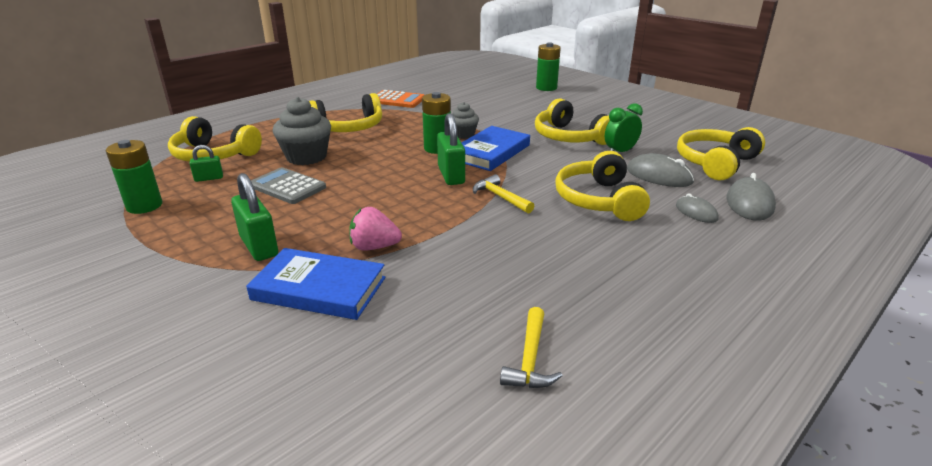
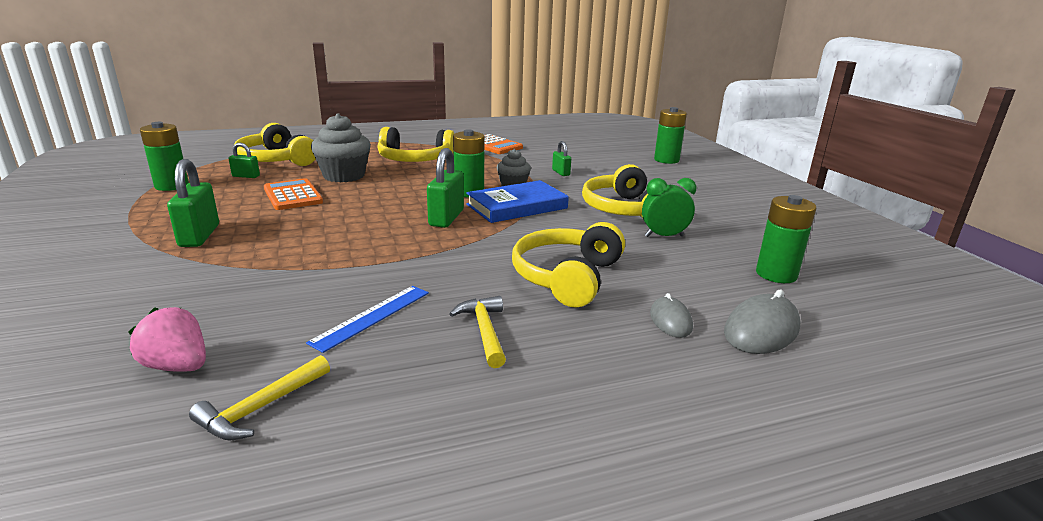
camera: 25 degrees right, 5 degrees down
blue book [246,248,386,320] -> none
grey calculator [251,167,326,204] -> orange calculator [264,178,323,210]
pink strawberry [349,207,402,251] -> pink strawberry moved to [128,307,206,372]
yellow hammer [473,174,534,214] -> yellow hammer moved to [449,296,506,368]
grey mouse [627,153,694,187] -> none
yellow headphones [677,127,765,180] -> green battery [756,195,817,283]
none -> blue ruler [306,286,429,353]
none -> green padlock [552,141,571,176]

